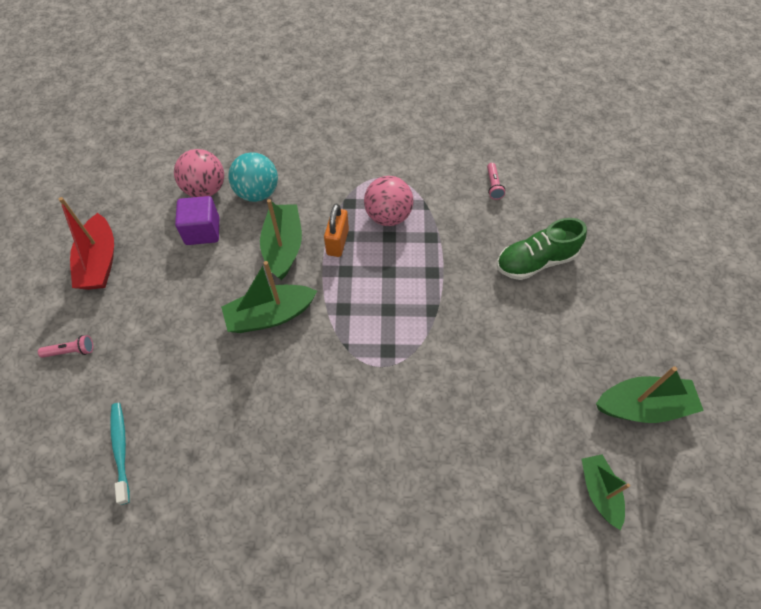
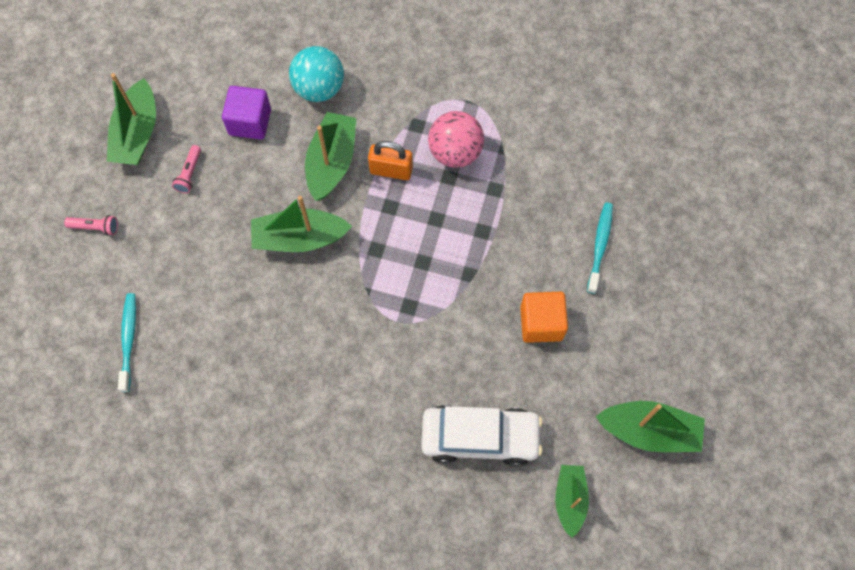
camera: 15 degrees right, 10 degrees up
red boat [59,197,114,290] -> green boat [106,73,156,165]
pink ball [174,149,224,197] -> none
orange padlock [324,204,349,257] -> orange padlock turned 75 degrees clockwise [368,141,413,180]
pink flashlight [487,163,505,200] -> pink flashlight moved to [172,145,201,193]
green shoe [497,218,587,280] -> turquoise toothbrush [587,202,613,294]
none -> white car [421,405,543,466]
none -> orange cube [520,292,568,343]

